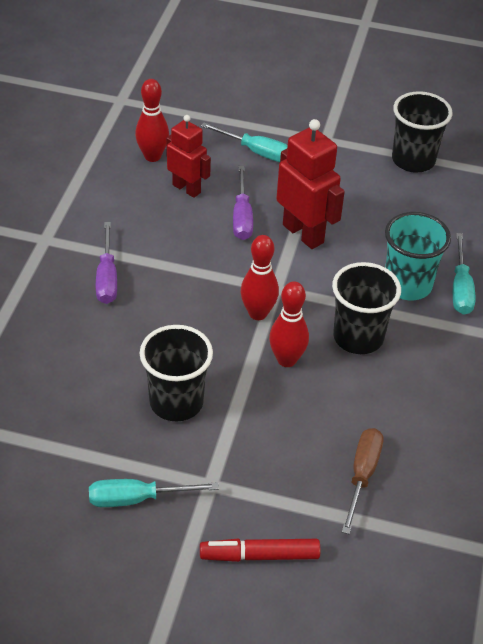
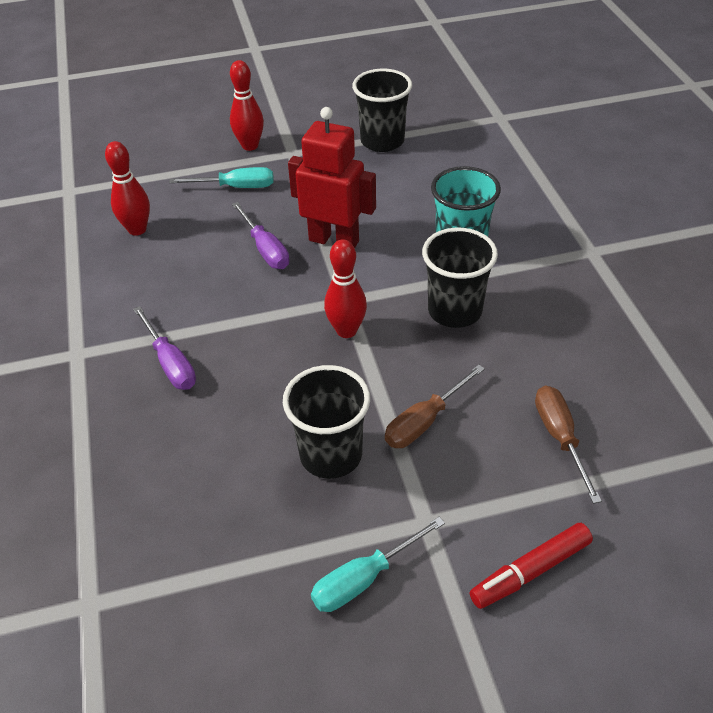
camera: 25 degrees left, 0 degrees up
red robot [166,115,211,198] -> none
red bowling pin [269,281,309,367] -> red bowling pin moved to [230,60,264,151]
turquoise screwdriver [453,233,475,315] -> none
none -> brown screwdriver [385,364,485,448]

